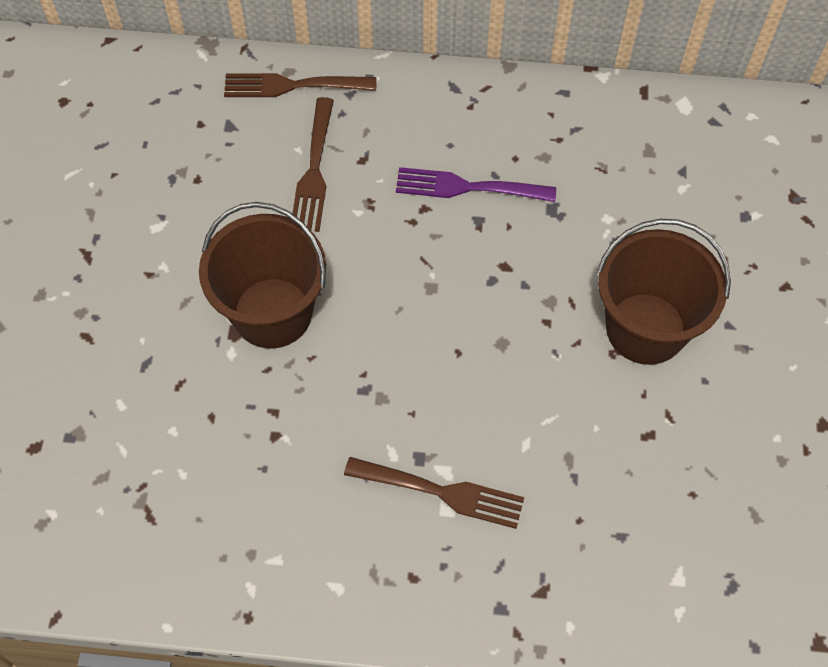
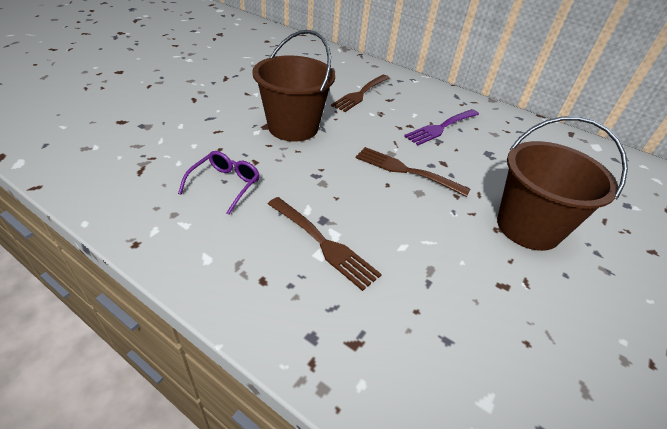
camera: 25 degrees right, 20 degrees down
brown fork [224,73,377,97] -> brown fork moved to [356,147,471,197]
purple fork [396,167,556,202] -> purple fork turned 75 degrees counterclockwise [404,109,479,145]
none -> purple glasses [178,151,260,214]

